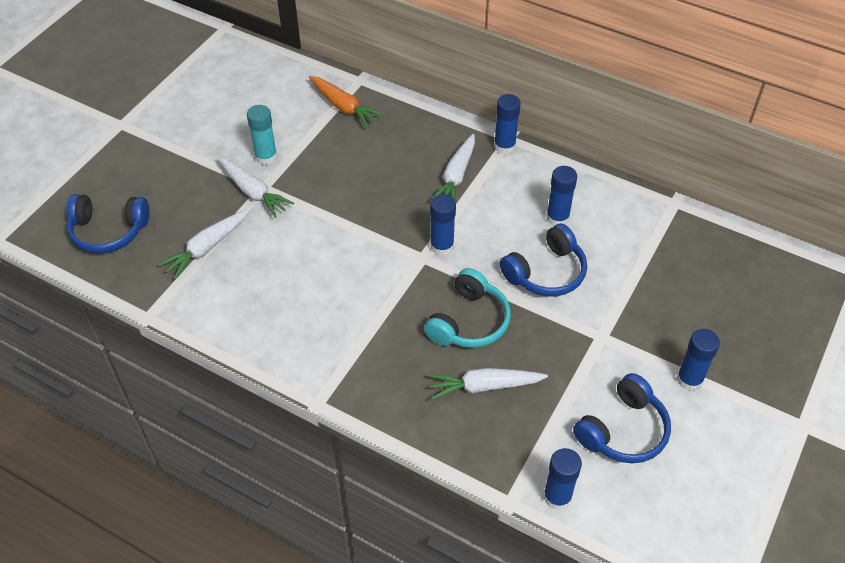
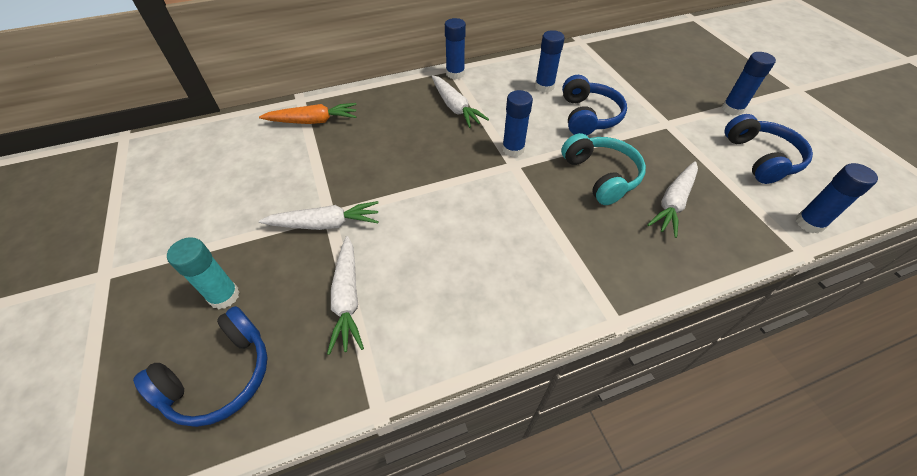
camera: 50 degrees left, 0 degrees up
turquoise glue stick [247,105,277,165] -> turquoise glue stick moved to [167,237,240,309]

